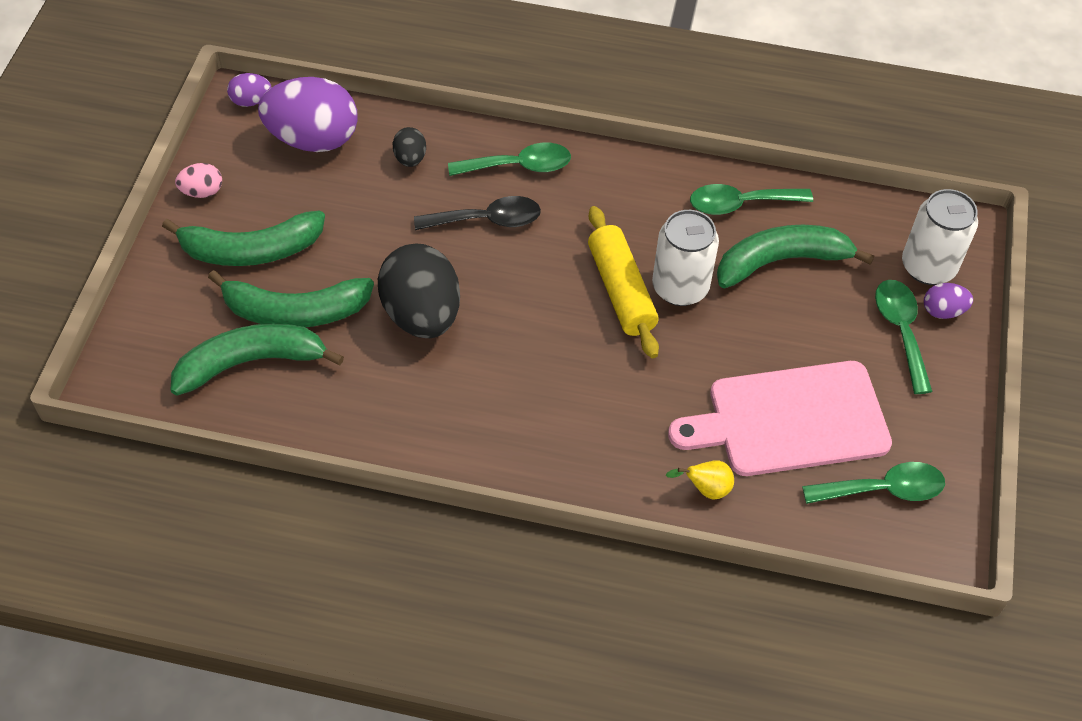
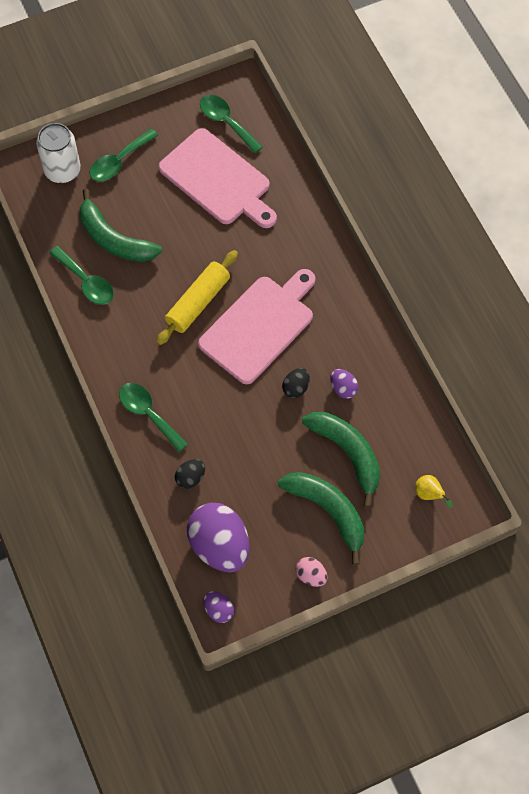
camera: 125 degrees left, 10 degrees up
green banana [171,323,344,396] -> none
black egg [378,244,460,338] -> black egg [282,368,310,398], size x0.46
black spoon [414,196,541,230] -> none
white can [652,210,719,306] -> none
yellow pear [666,460,734,500] -> yellow pear moved to [415,475,453,508]
purple egg [924,283,973,319] -> purple egg moved to [330,369,359,399]
none -> pink cutting board [198,269,315,384]

